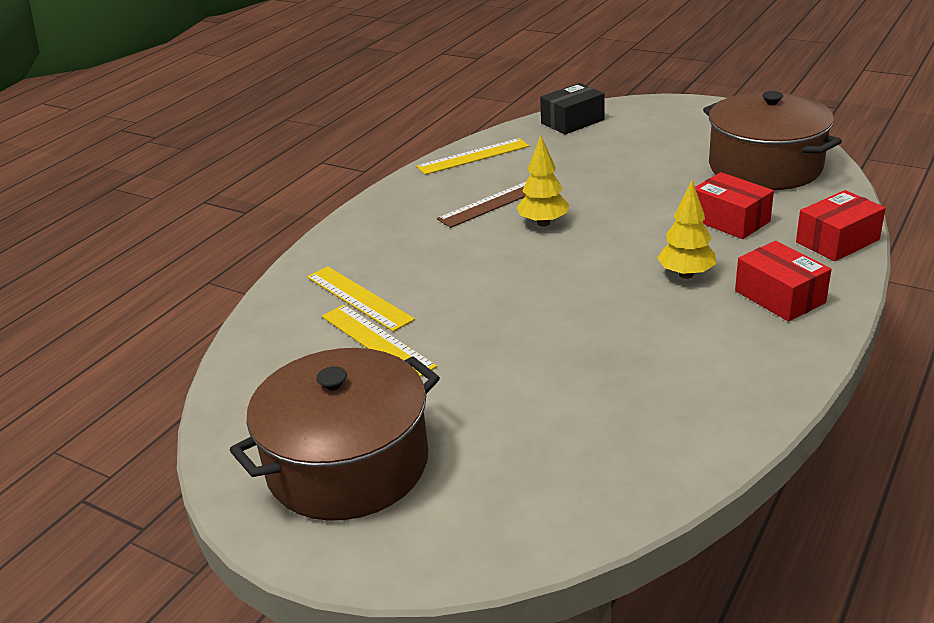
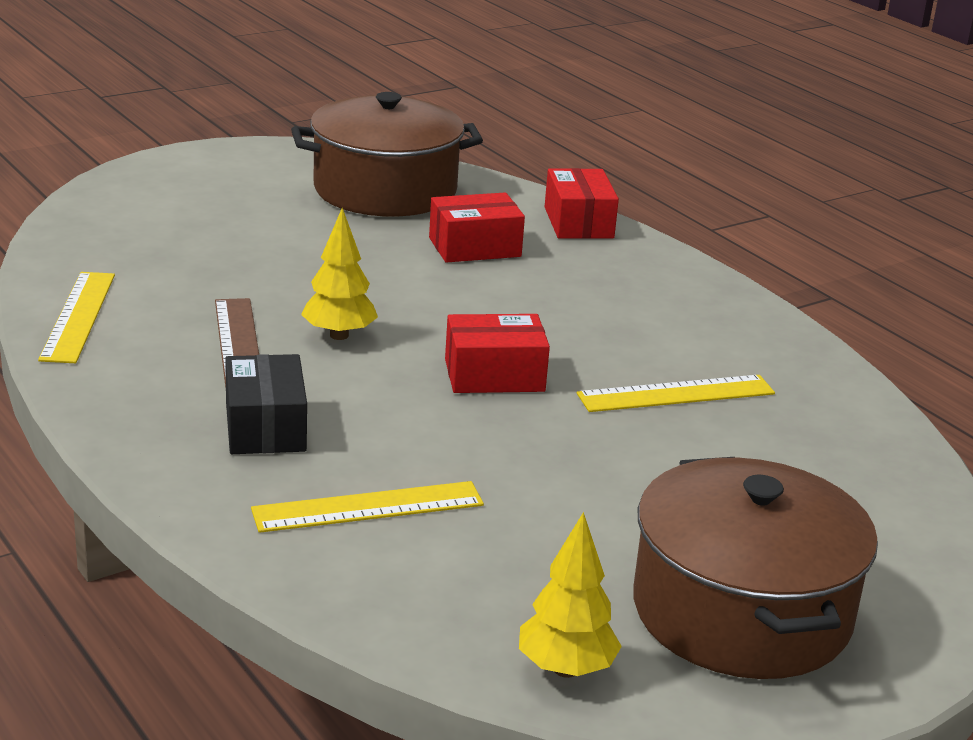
camera: 70 degrees left, 5 degrees down
yellow ruler [322,305,437,377] -> yellow ruler moved to [577,375,775,412]
black box [540,83,605,135] -> black box moved to [225,354,307,454]
yellow tree [657,180,716,279] -> yellow tree moved to [519,512,622,678]
red box [735,241,831,322] -> red box moved to [445,314,550,393]

